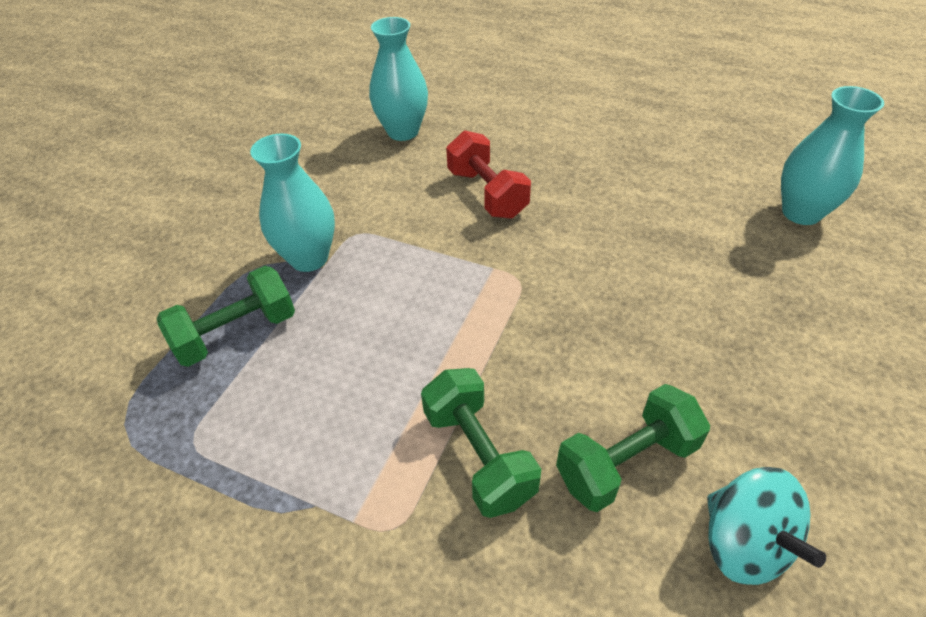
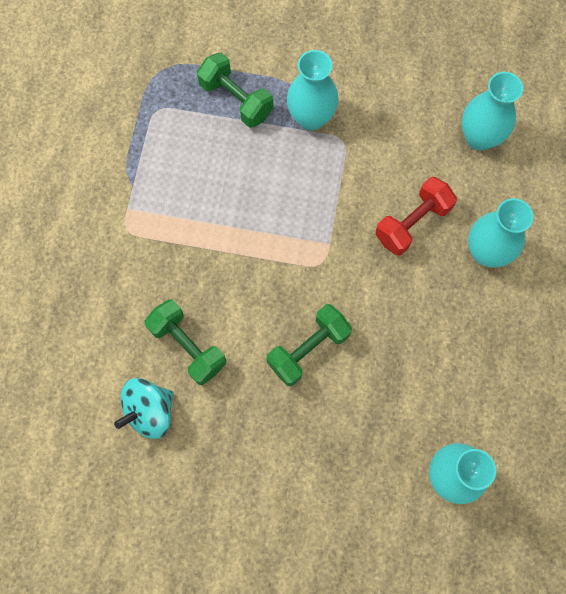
camera: 75 degrees right, 25 degrees up
green dumbbell [421,368,541,518] -> green dumbbell moved to [267,304,352,386]
none -> turquoise vase [468,198,534,267]

